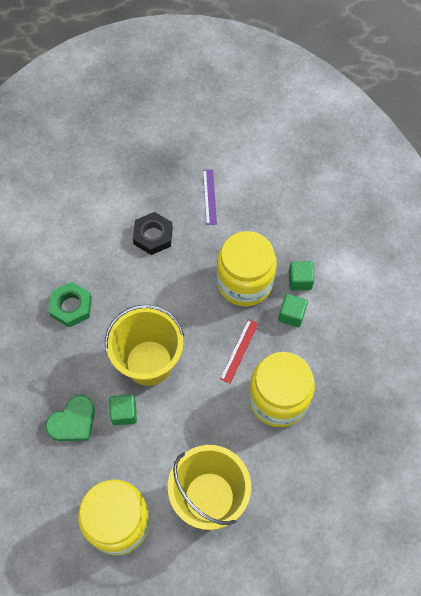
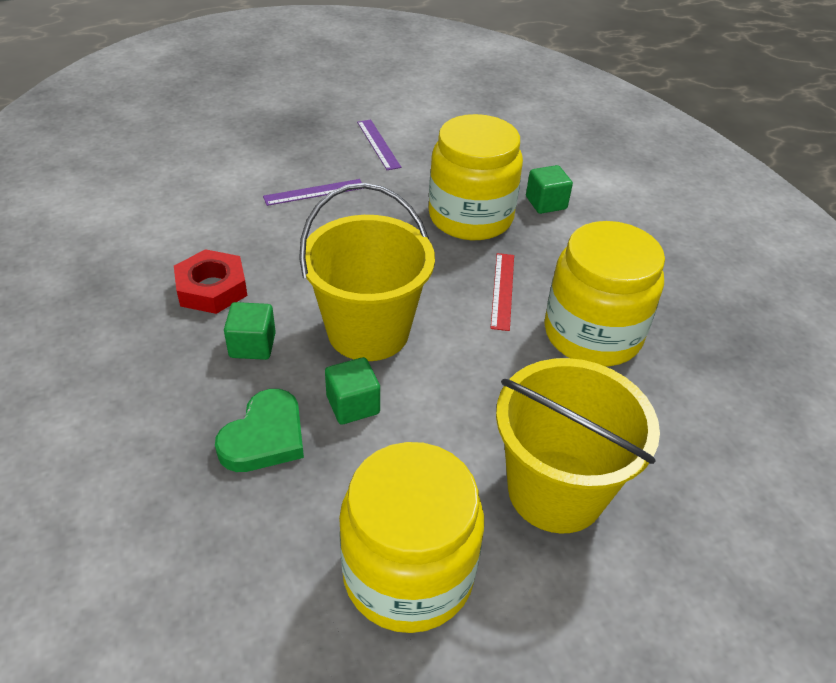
camera: 20 degrees left, 20 degrees down
green nut [49,282,92,327] -> red nut [174,249,248,314]
black nut [133,212,173,255] -> purple ruler [263,179,364,206]
green cube [278,294,308,327] -> green cube moved to [224,302,276,360]

